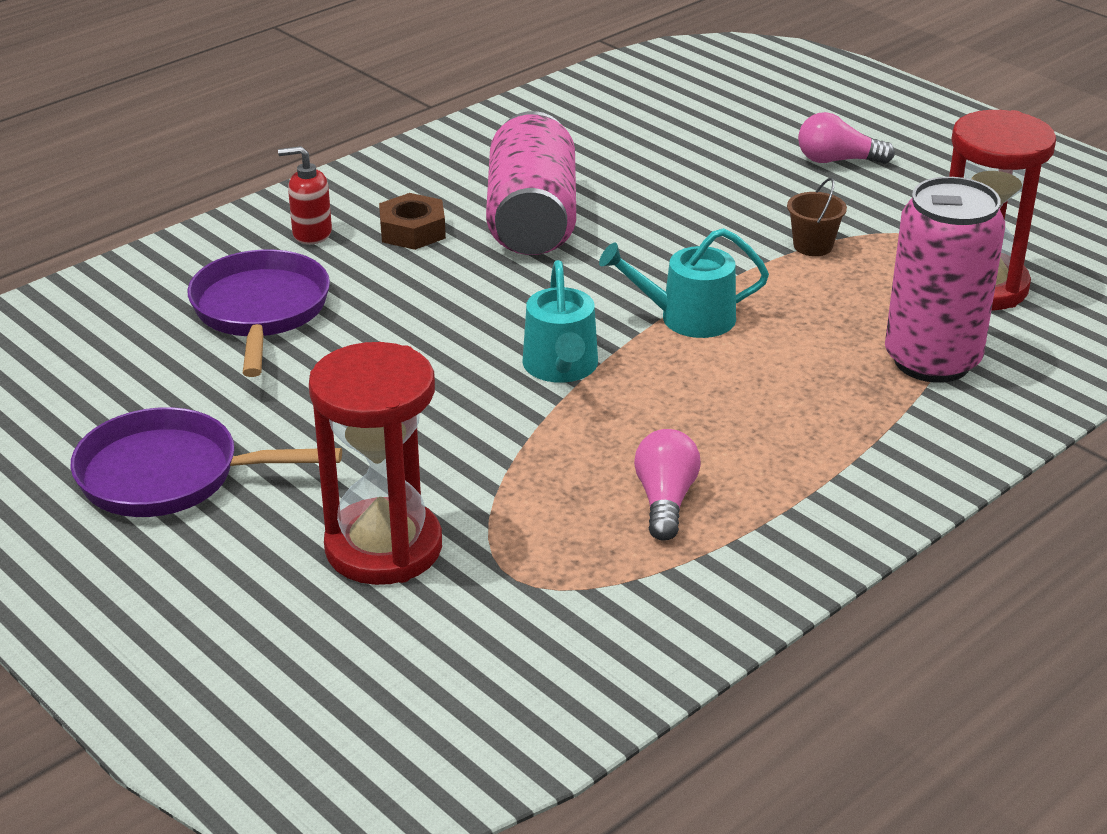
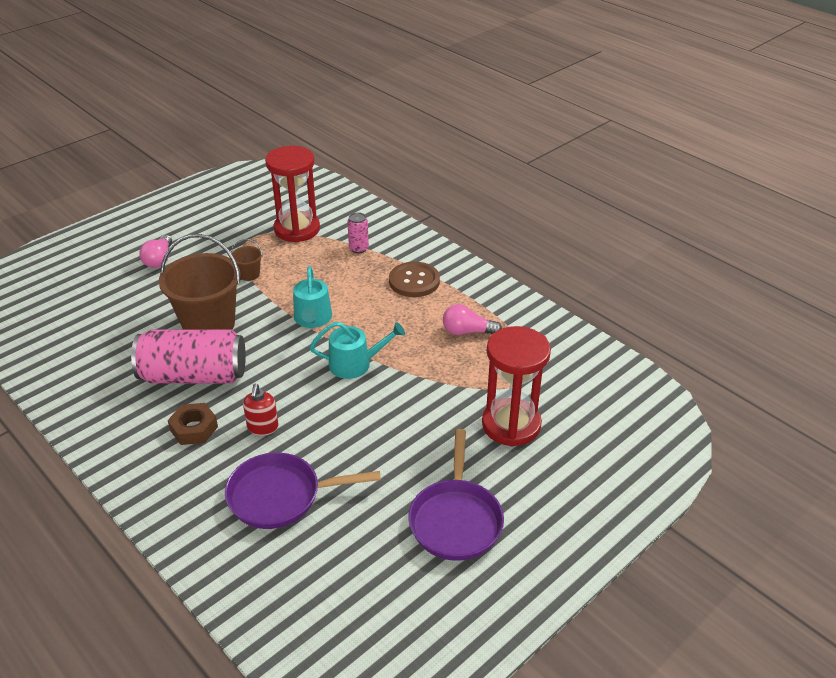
camera: 90 degrees left, 5 degrees up
red soap dispenser [278,146,332,245] -> red soap dispenser moved to [243,384,278,436]
pink can [885,177,1005,383] -> pink can [347,212,369,253], size x0.44
none -> brown bucket [159,234,241,330]
none -> brown button [389,262,440,297]

